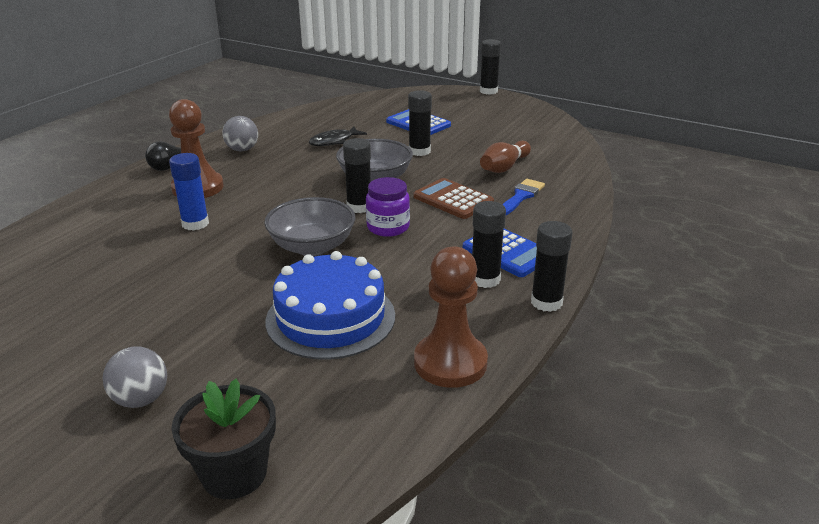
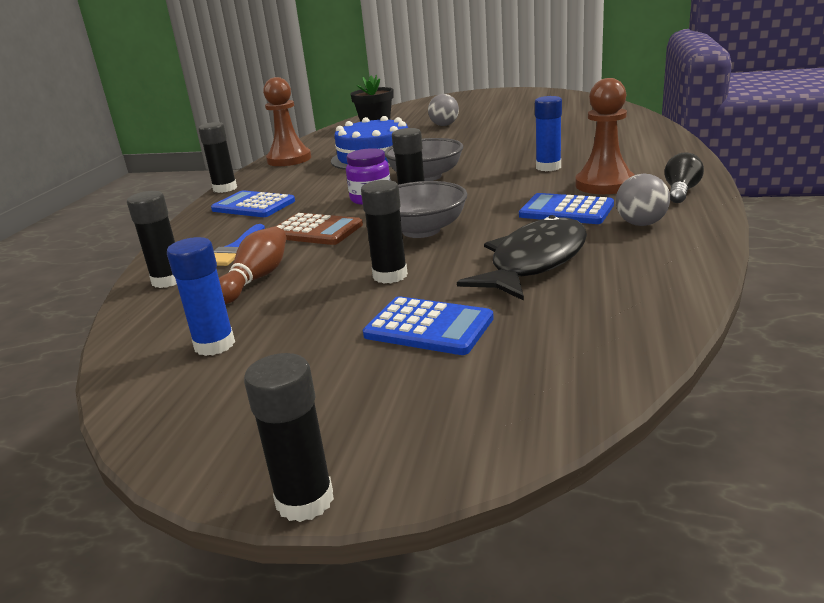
camera: 165 degrees right, 5 degrees down
black fish [309,127,367,146] -> black fish [457,215,587,301], size x1.79
black glue stick [472,201,506,288] -> black glue stick moved to [127,191,177,288]
none -> blue glue stick [167,237,235,356]
none -> blue calculator [519,193,614,224]

